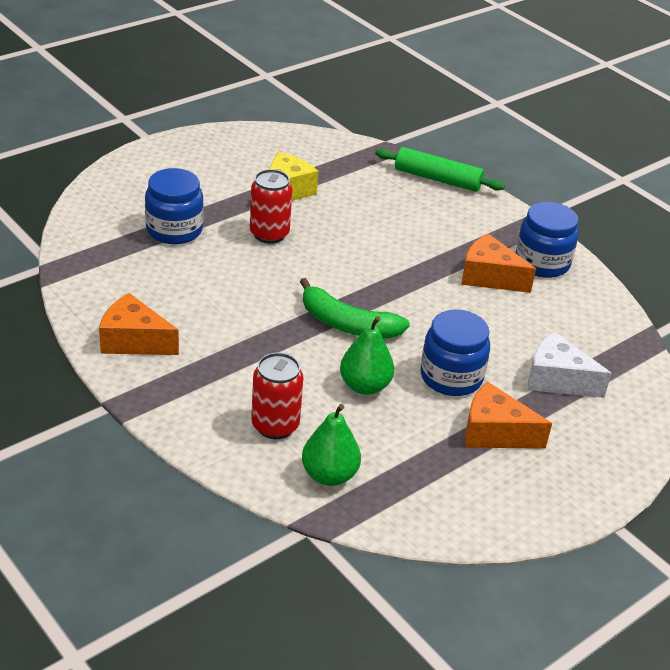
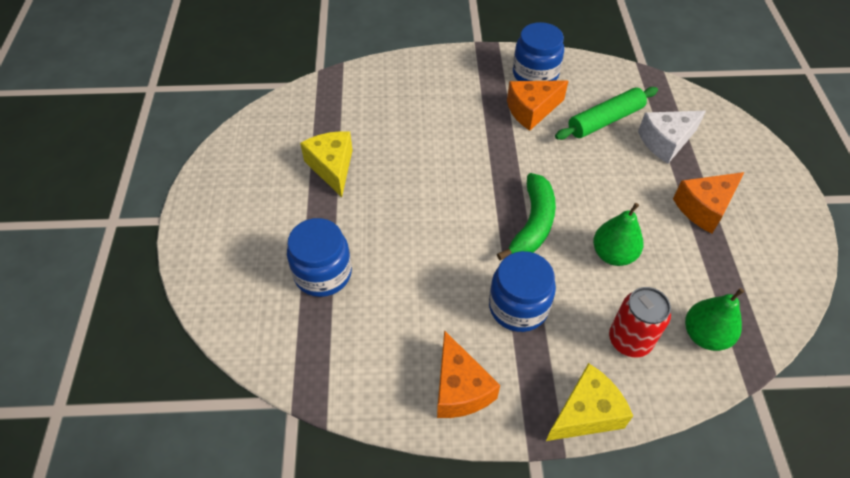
camera: 50 degrees left, 15 degrees up
orange cheese [99,293,179,355] -> orange cheese turned 75 degrees counterclockwise [437,330,500,418]
red can [250,169,292,244] -> none
green banana [300,278,410,339] -> green banana turned 45 degrees counterclockwise [497,173,556,260]
green rolling pin [375,147,505,192] -> green rolling pin moved to [555,87,658,140]
blue jar [421,310,490,396] -> blue jar moved to [489,251,556,332]
none -> yellow cheese [546,363,633,441]

